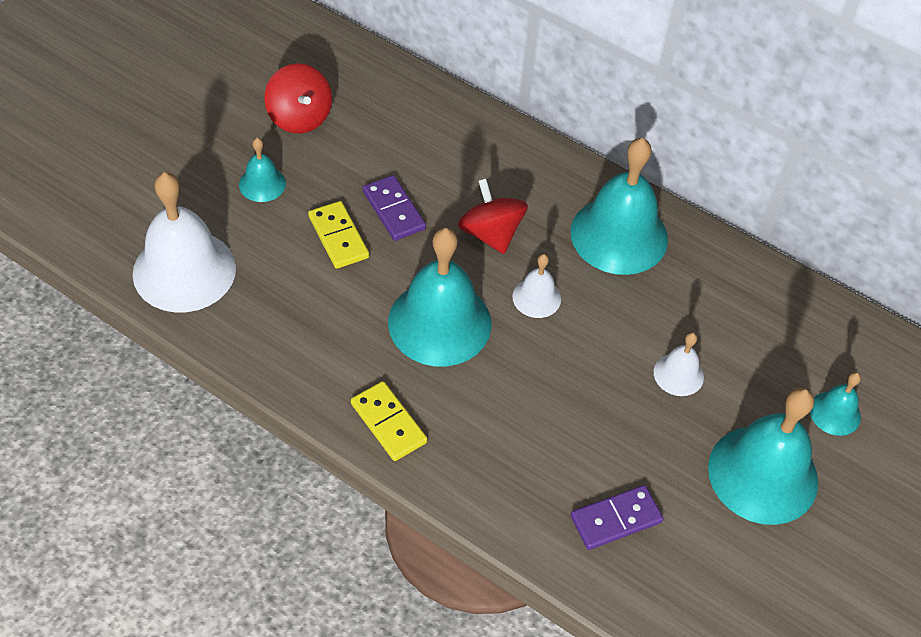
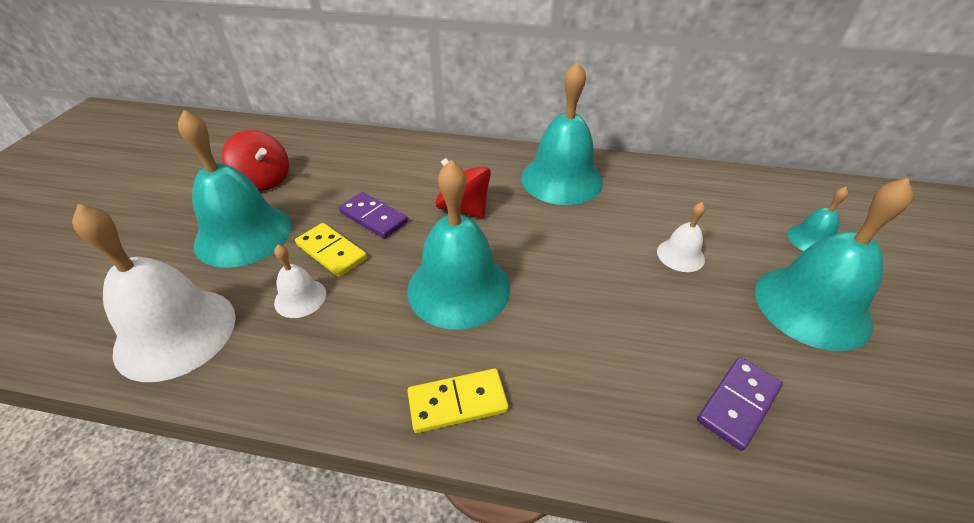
camera: 20 degrees left, 10 degrees down
turquoise bell [239,138,286,202] -> turquoise bell [178,110,292,268], size x2.08
yellow domino [351,381,427,461] -> yellow domino turned 45 degrees counterclockwise [407,368,509,433]
white bell [512,254,561,318] -> white bell moved to [274,244,326,318]

